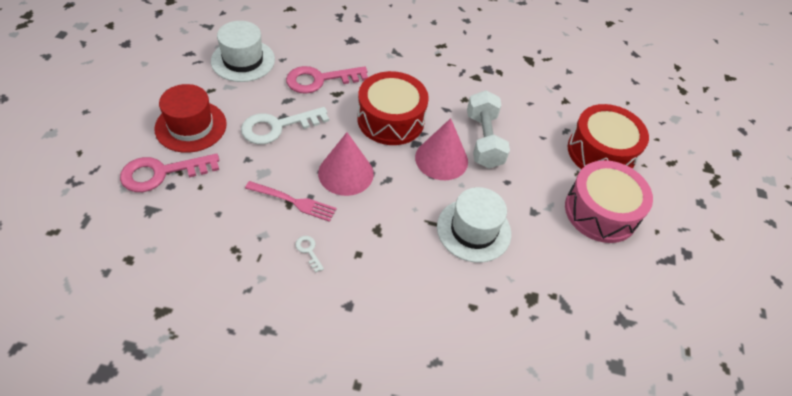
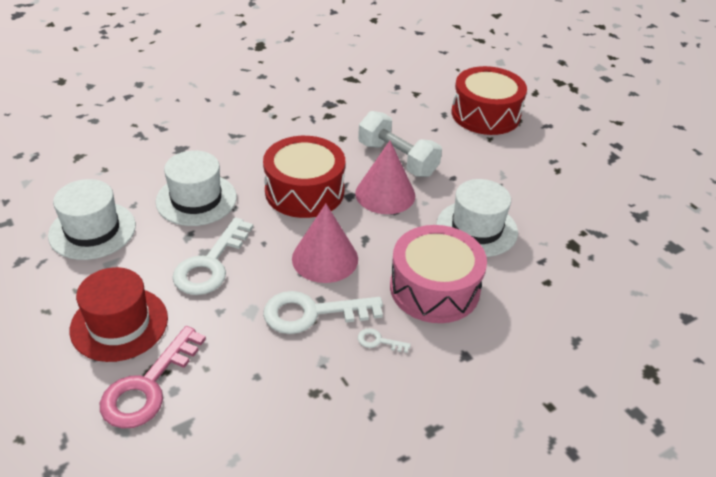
camera: 40 degrees left, 10 degrees down
pink fork [245,181,337,222] -> white key [263,291,383,334]
pink key [286,66,368,94] -> white hat [156,150,237,226]
pink drum [565,160,653,243] -> pink drum moved to [390,225,487,323]

